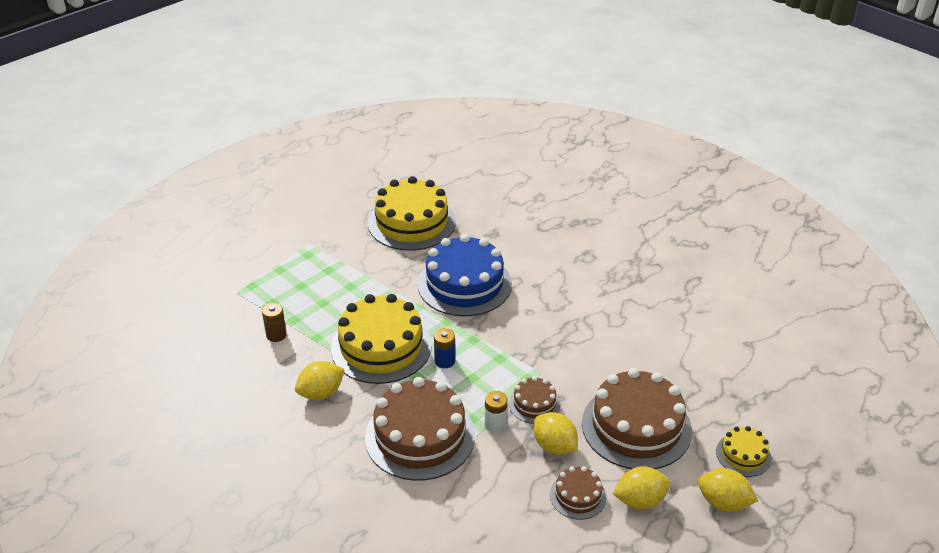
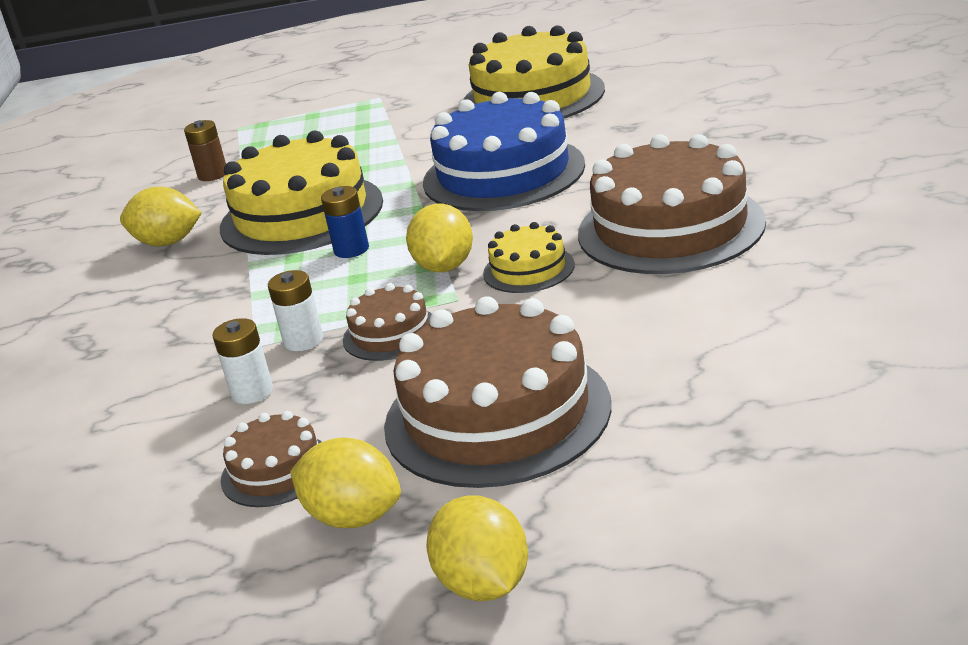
camera: 45 degrees right, 10 degrees down
brown cake [365,377,475,481] -> brown cake moved to [578,134,766,274]
yellow lemon [534,412,578,455] -> yellow lemon moved to [406,204,473,272]
yellow cake [716,426,771,477] -> yellow cake moved to [483,222,575,293]
none -> white battery [213,318,273,404]

